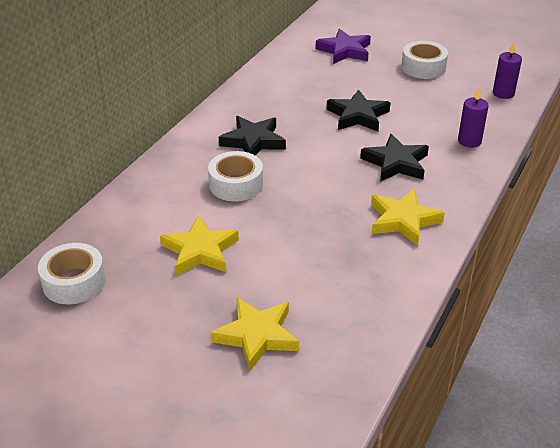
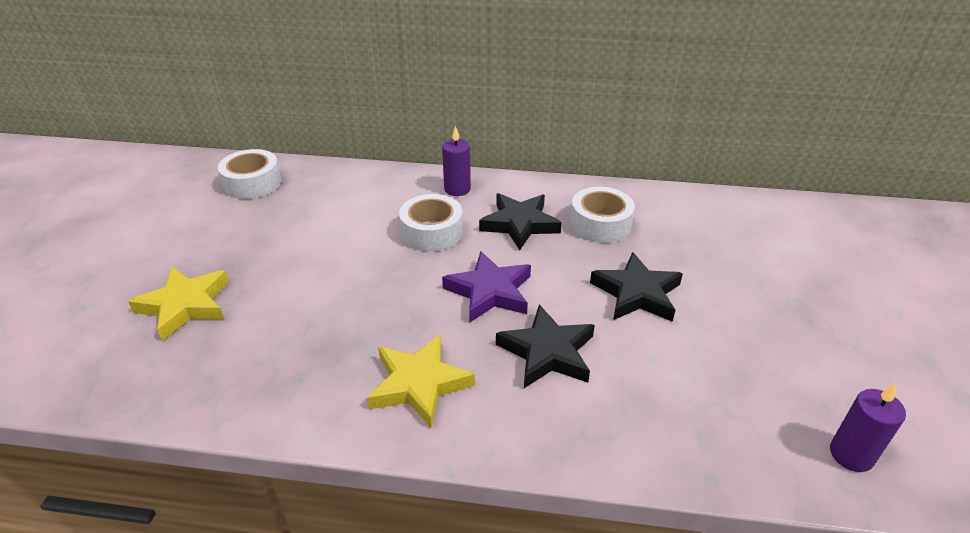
camera: 70 degrees right, 0 degrees up
yellow star [160,215,239,276] -> none
purple star [316,29,371,64] -> purple star moved to [442,251,531,322]
white tape [401,41,448,79] -> white tape moved to [570,187,635,243]
purple candle [458,87,489,148] -> purple candle moved to [442,126,471,196]

